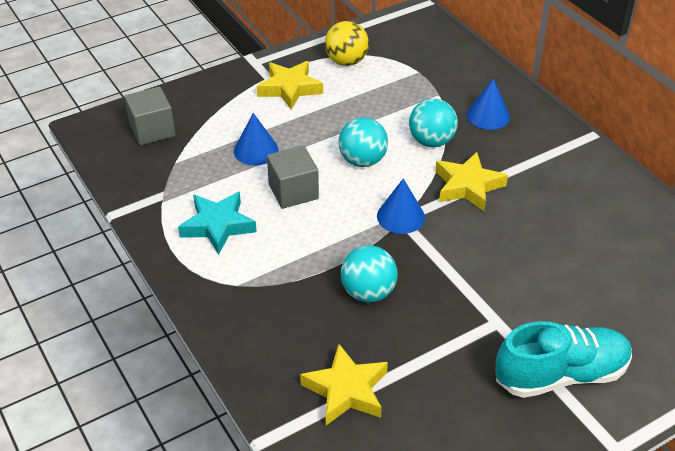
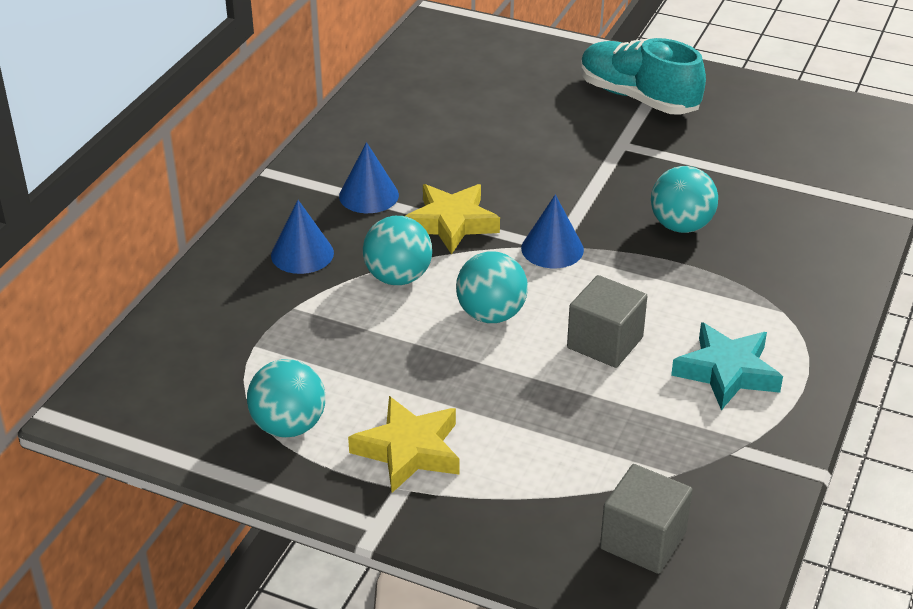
camera: 125 degrees left, 5 degrees down
blue cone [234,113,279,166] -> blue cone moved to [339,142,399,213]
yellow star [300,344,388,425] -> none
yellow ball [325,21,369,66] -> turquoise ball [247,359,325,438]

